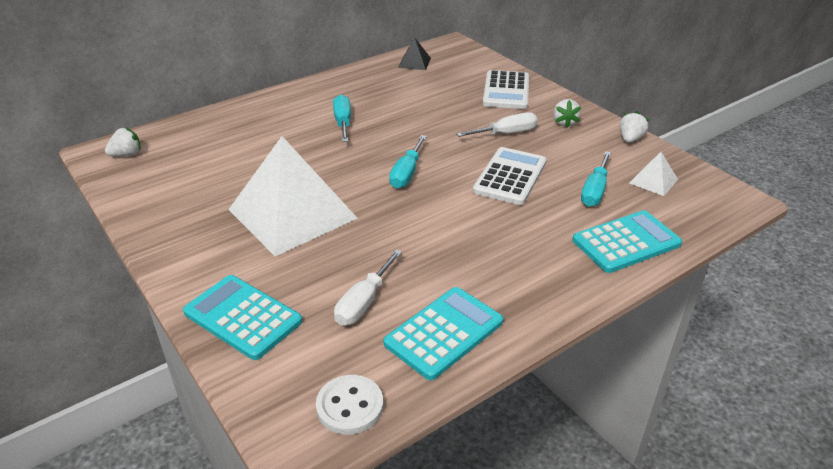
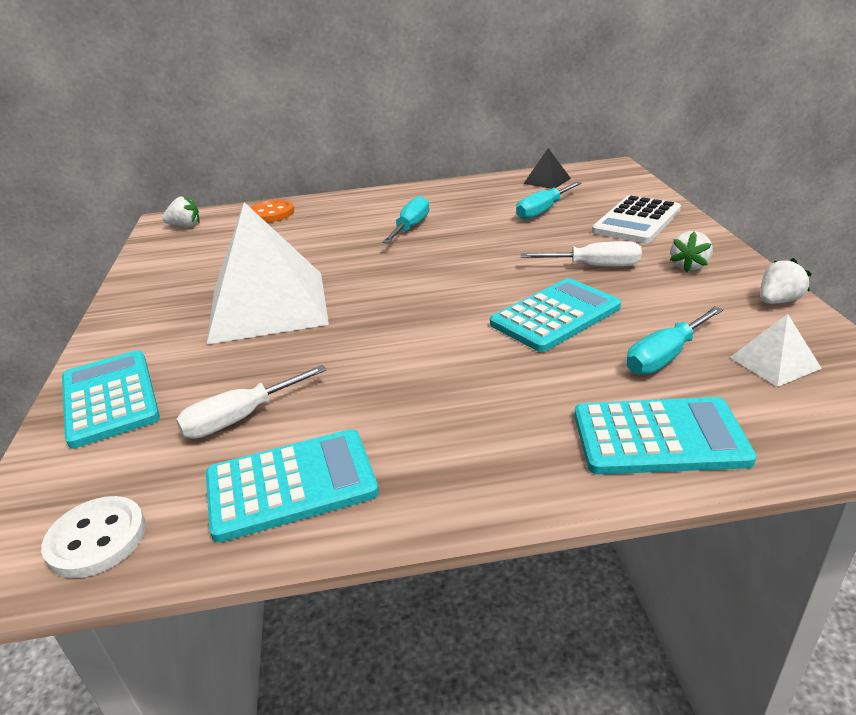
camera: 30 degrees right, 5 degrees down
turquoise screwdriver [389,135,427,189] -> turquoise screwdriver moved to [516,181,581,220]
white calculator [473,147,546,205] -> turquoise calculator [490,278,621,352]
none -> orange button [250,200,294,223]

